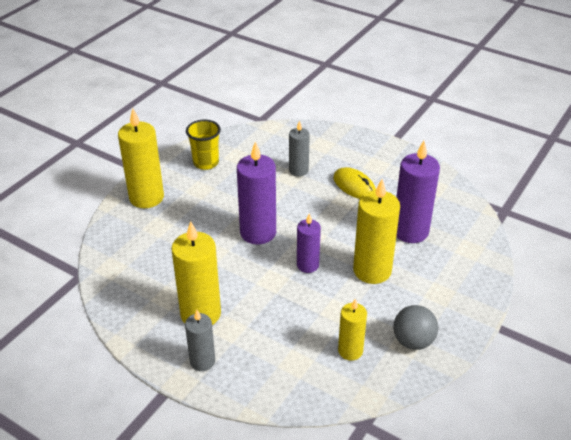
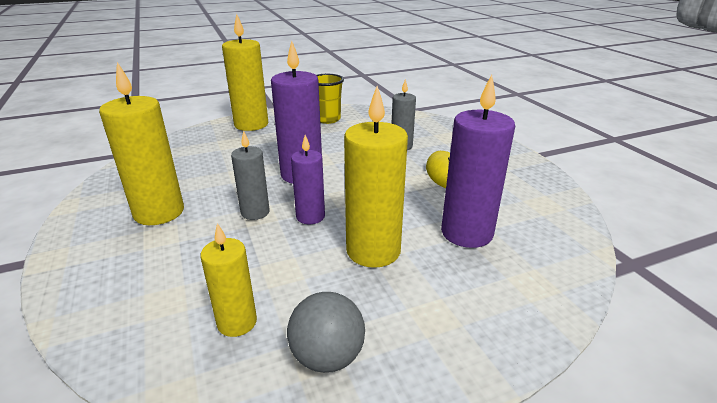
camera: 35 degrees right, 10 degrees down
grey candle [185,310,215,371] -> grey candle moved to [231,131,270,220]

